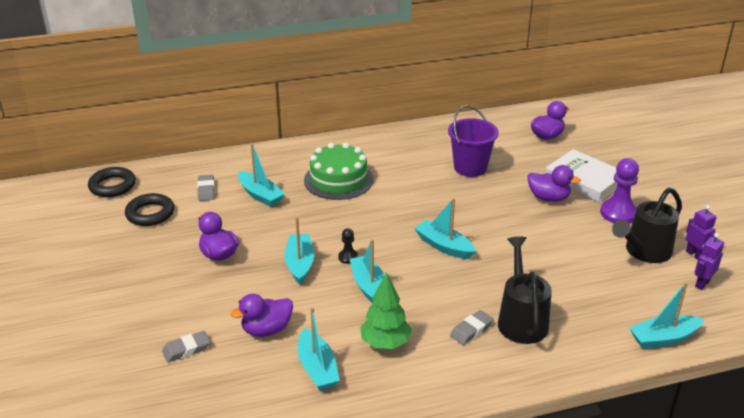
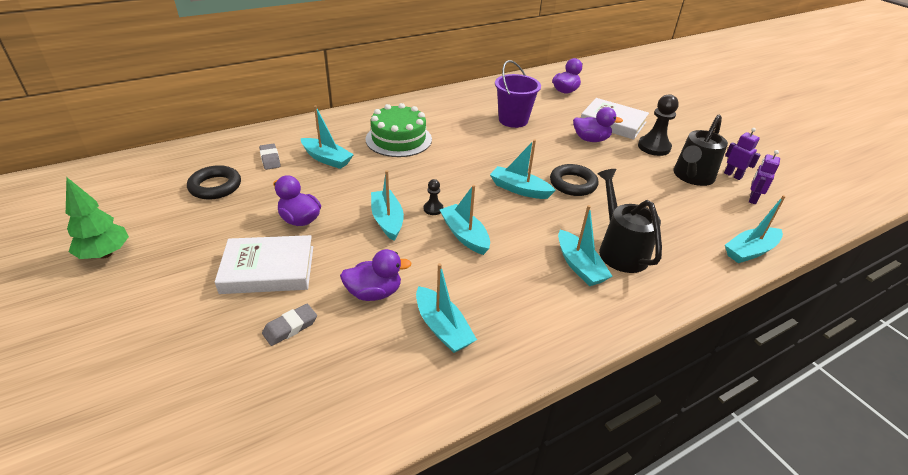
camera: 15 degrees left, 5 degrees up
black ring [88,167,136,197] -> black ring moved to [550,164,599,196]
purple duck [231,294,293,337] -> purple duck turned 150 degrees counterclockwise [340,249,412,301]
green tree [360,272,412,349] -> green tree moved to [66,177,129,259]
grey eraser [450,310,493,345] -> turquoise boat [558,205,613,286]
purple pawn [600,158,639,223] -> black pawn [638,94,679,156]
none -> white book [215,235,313,294]

